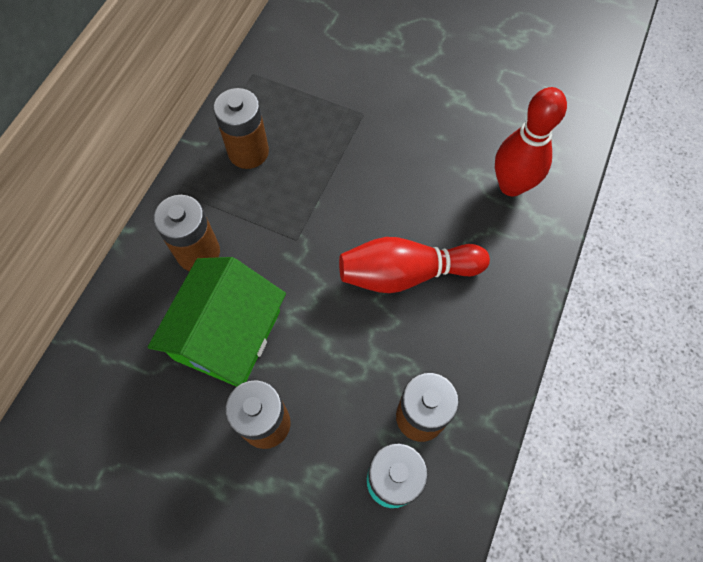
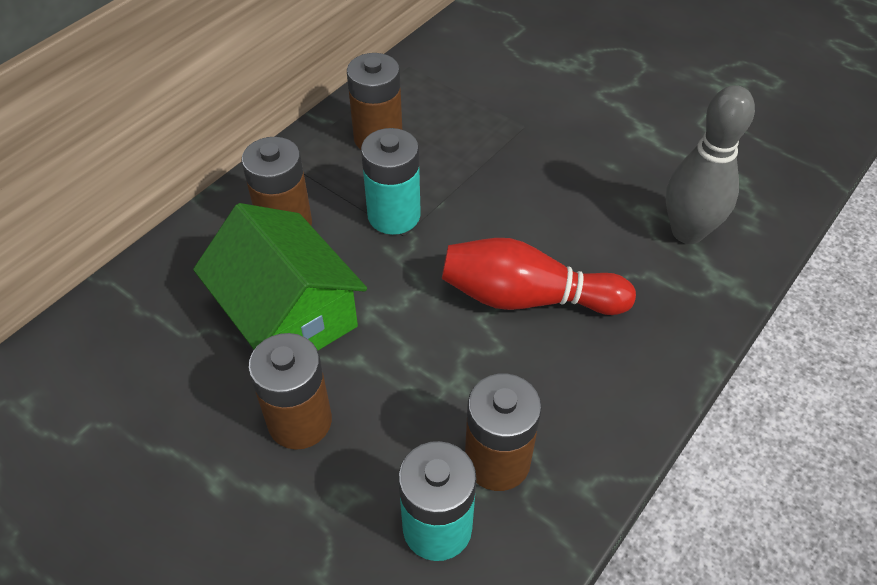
camera: 15 degrees right, 15 degrees down
green house [148,257,286,387] -> green house turned 75 degrees counterclockwise [193,203,367,350]
red bowling pin [495,87,567,196] -> grey bowling pin [666,85,755,244]
none -> turquoise battery [361,128,421,235]

